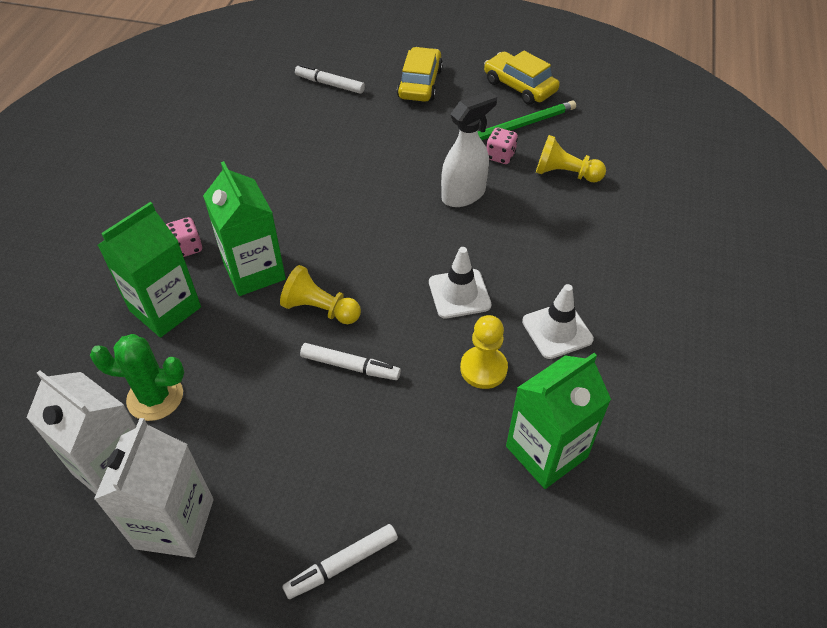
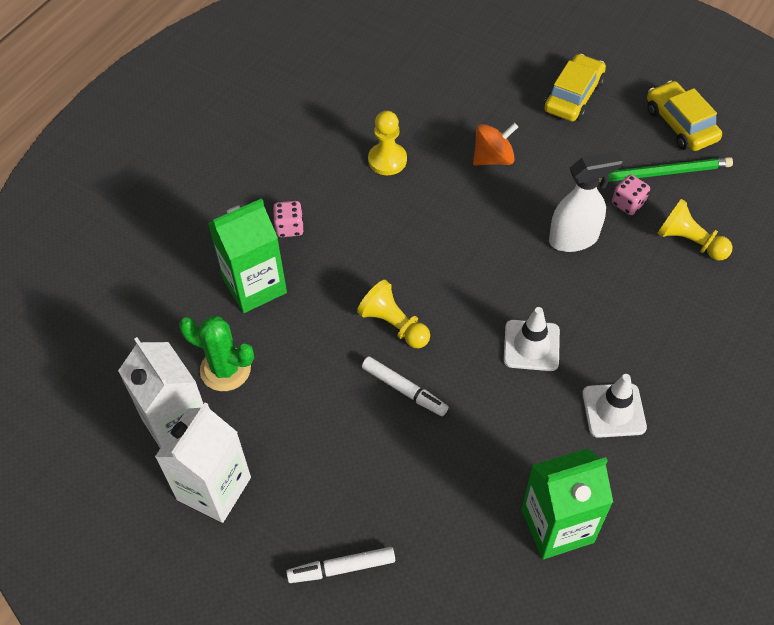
camera: 20 degrees right, 5 degrees up
green carton [203,161,286,296] -> none
white marker [295,64,365,94] -> none
yellow pawn [460,315,508,389] -> yellow pawn moved to [368,111,407,175]
none -> orange spinning top [473,123,518,166]

